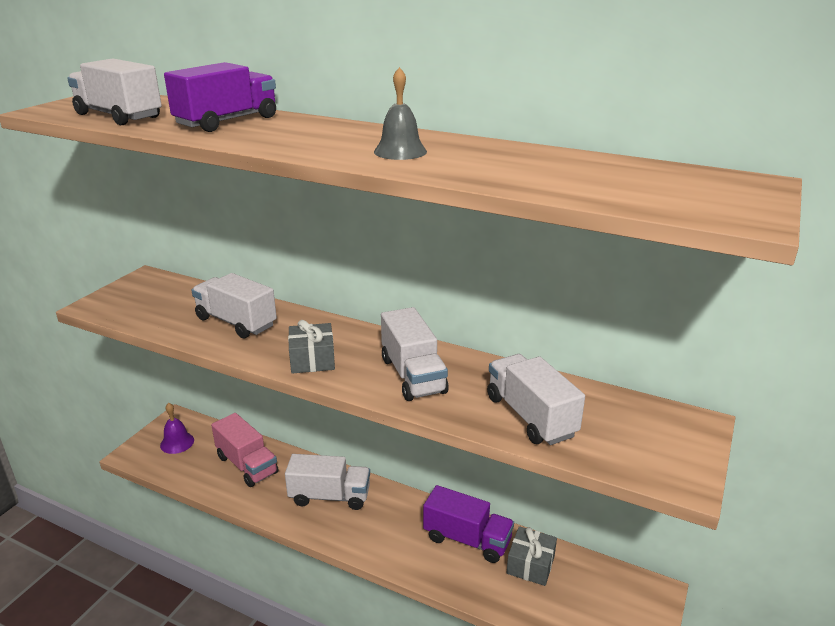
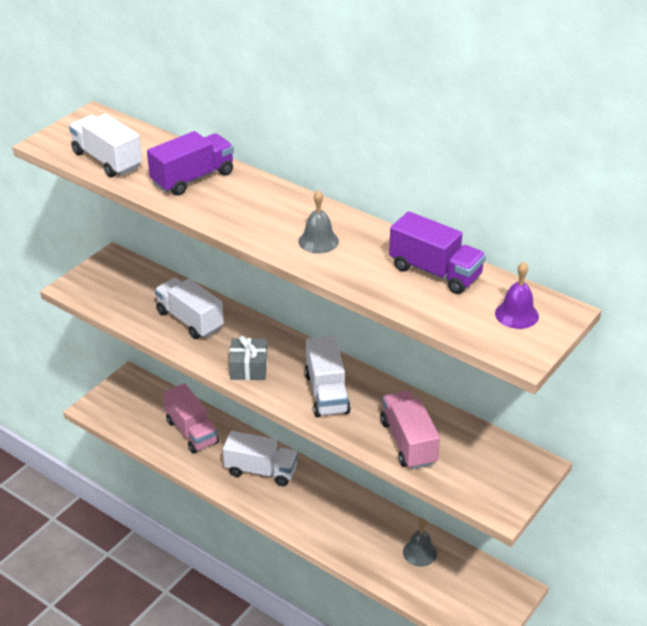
camera: 10 degrees right, 10 degrees up
purple bell [160,403,194,454] -> purple bell moved to [495,262,539,329]
purple truck [423,485,514,563] -> purple truck moved to [389,211,486,294]
white truck [487,354,585,445] -> pink truck [380,391,440,469]
grey gift [507,526,557,586] -> grey bell [403,518,437,567]

